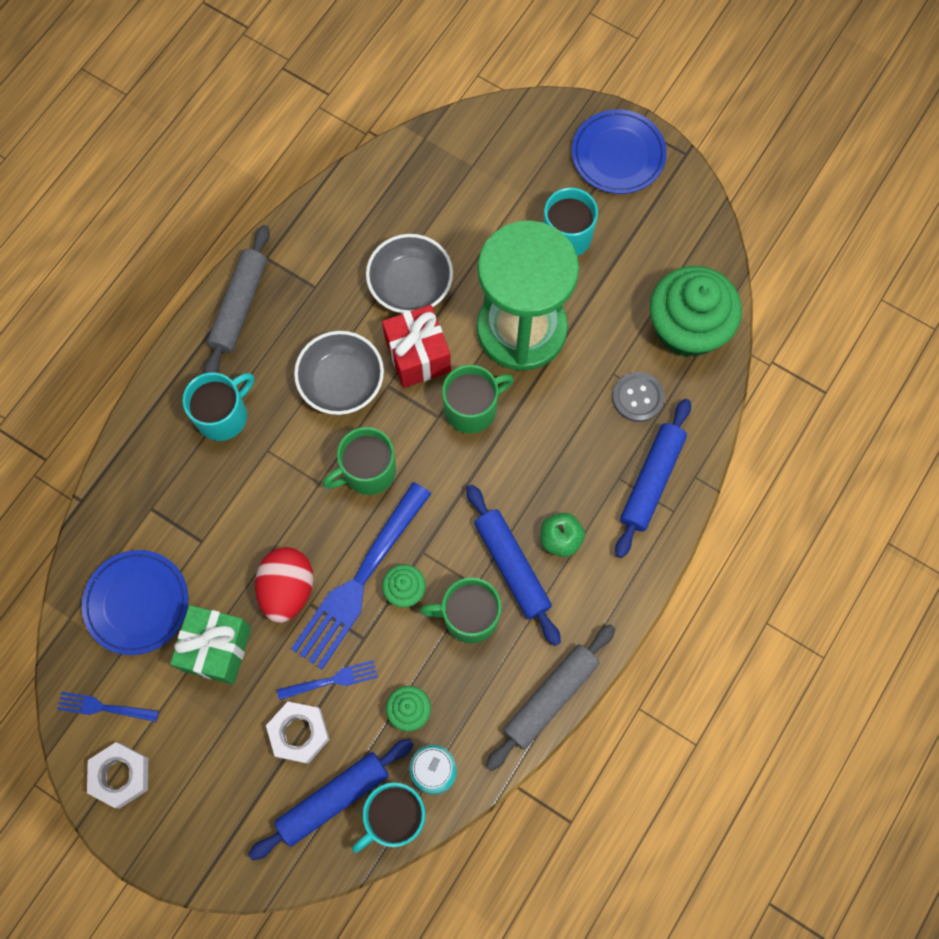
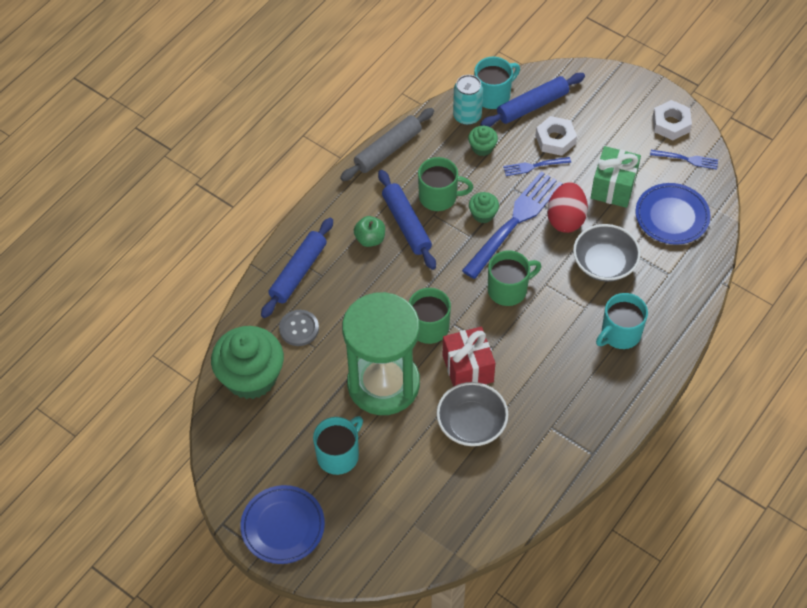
camera: 175 degrees left, 15 degrees down
grey rolling pin [204,225,270,373] -> none
grey bowl [294,331,384,415] -> grey bowl moved to [573,224,641,282]

